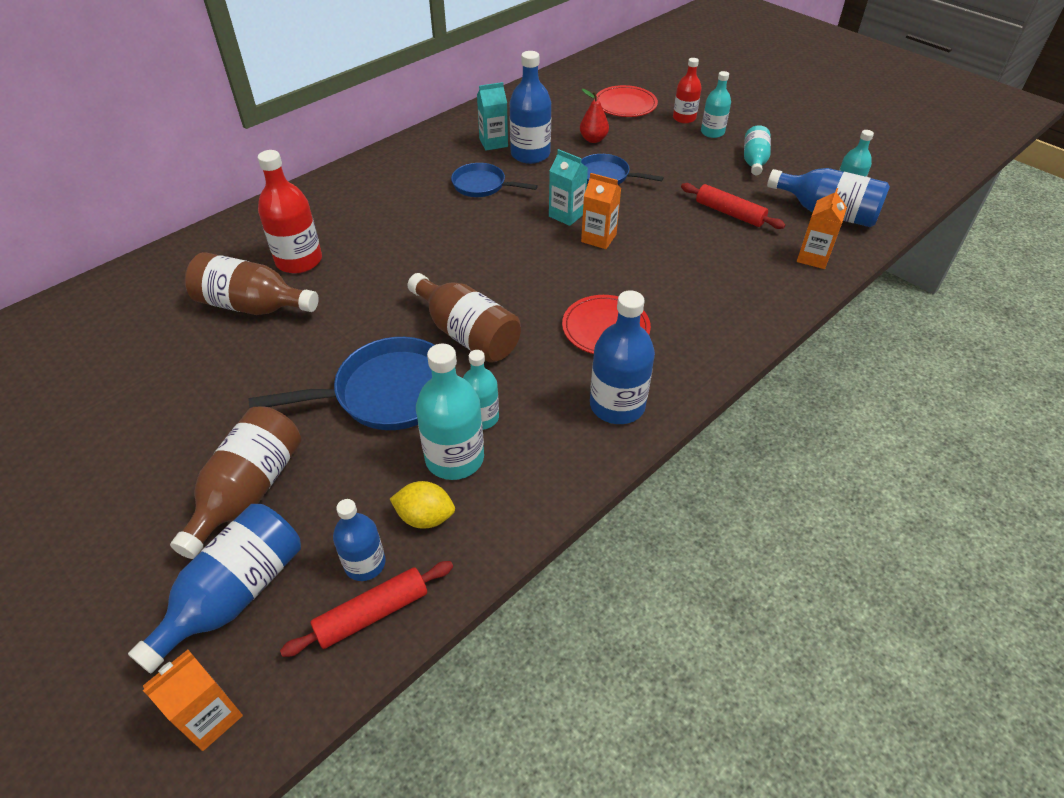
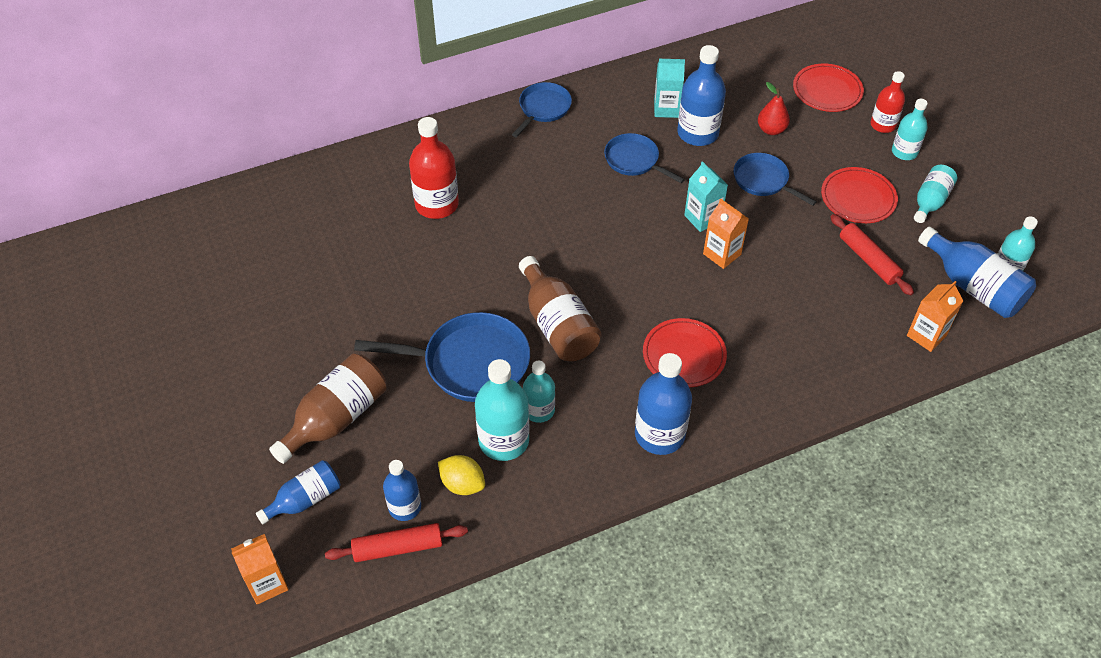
camera: 20 degrees right, 5 degrees up
blue bottle [128,504,301,673] -> blue bottle [256,460,341,524], size x0.63
brown bottle [185,252,319,315] -> none
none -> blue pan [512,82,572,138]
none -> red plate [821,167,898,223]

